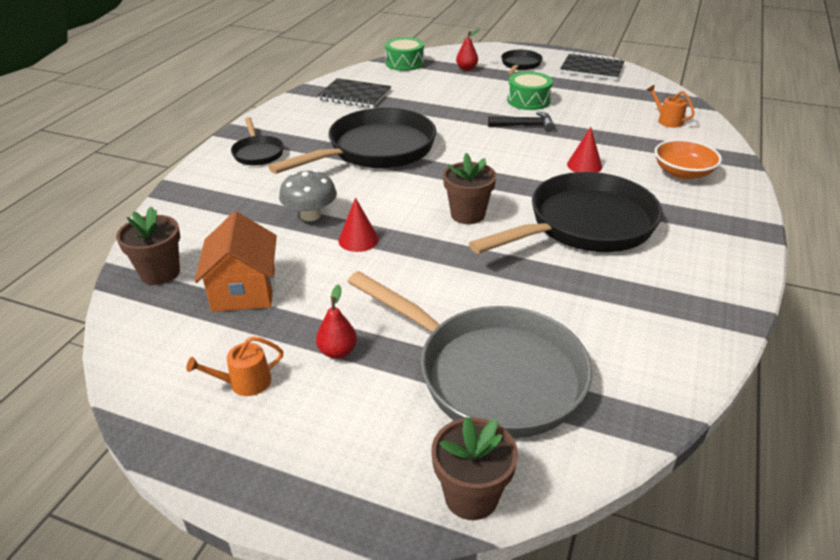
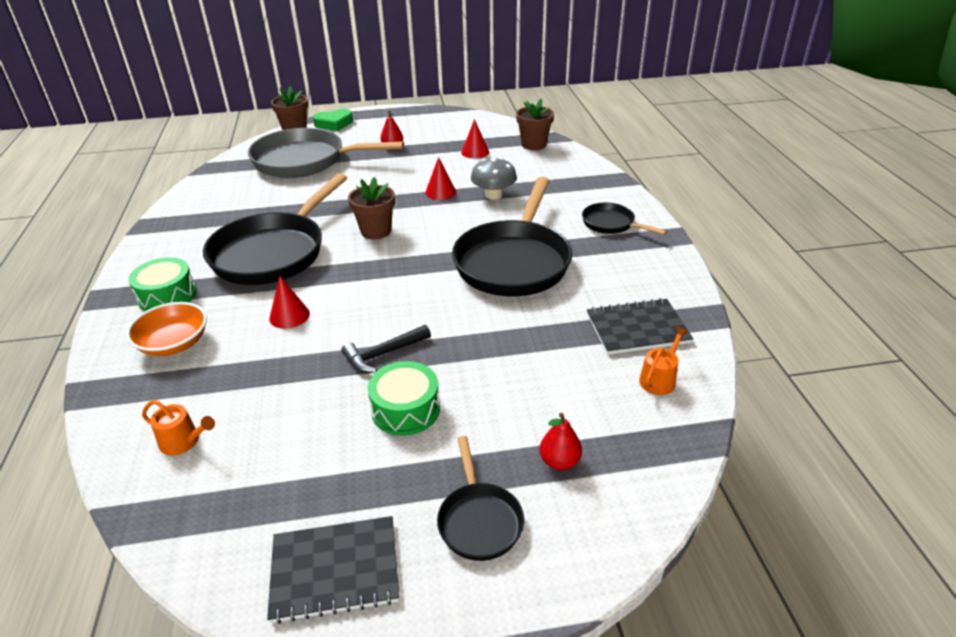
camera: 150 degrees right, 0 degrees up
orange watering can [186,336,283,396] -> orange watering can moved to [639,327,688,395]
orange house [195,211,277,312] -> red cone [461,119,489,158]
green drum [385,37,424,71] -> green drum moved to [128,257,196,311]
none -> green heart [313,109,353,131]

